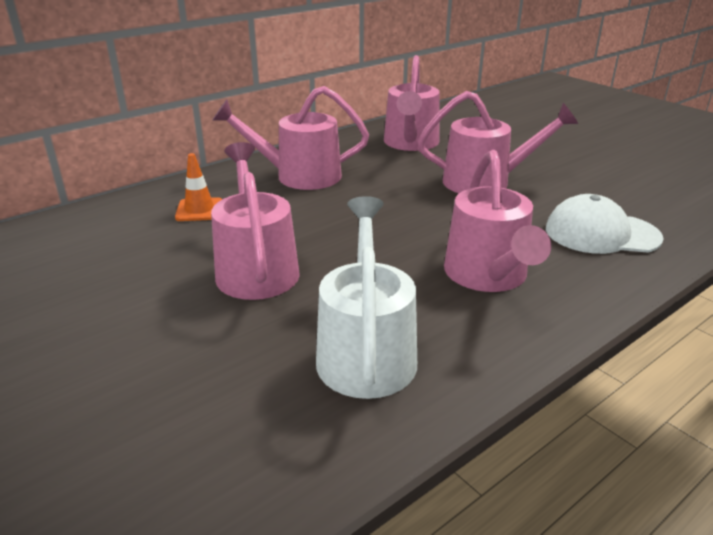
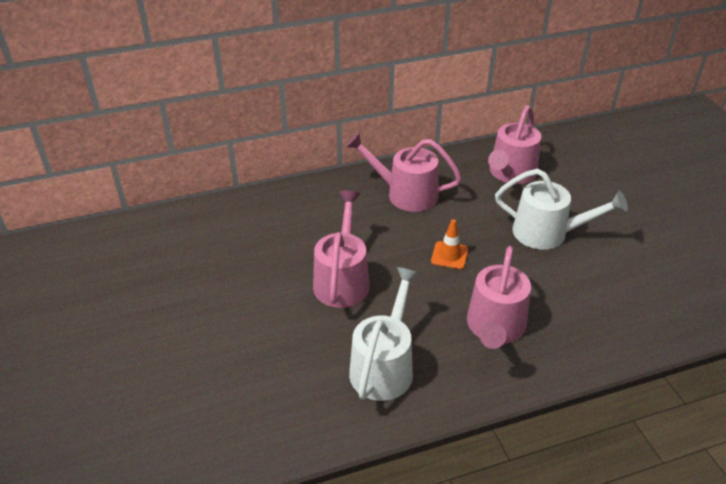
camera: 20 degrees right, 10 degrees up
orange traffic cone [175,153,222,221] -> orange traffic cone moved to [431,219,468,269]
pink watering can [418,91,578,193] -> white watering can [495,169,628,250]
white cap [546,194,664,254] -> none

